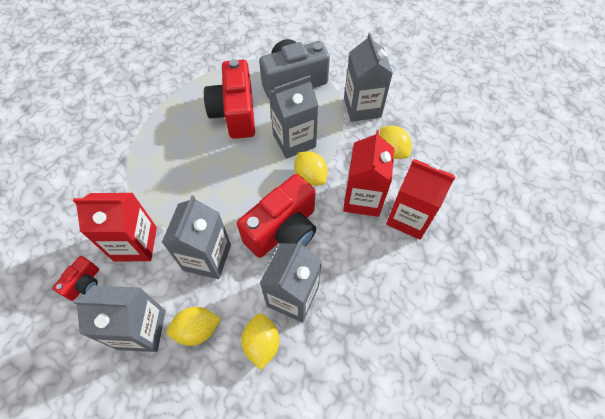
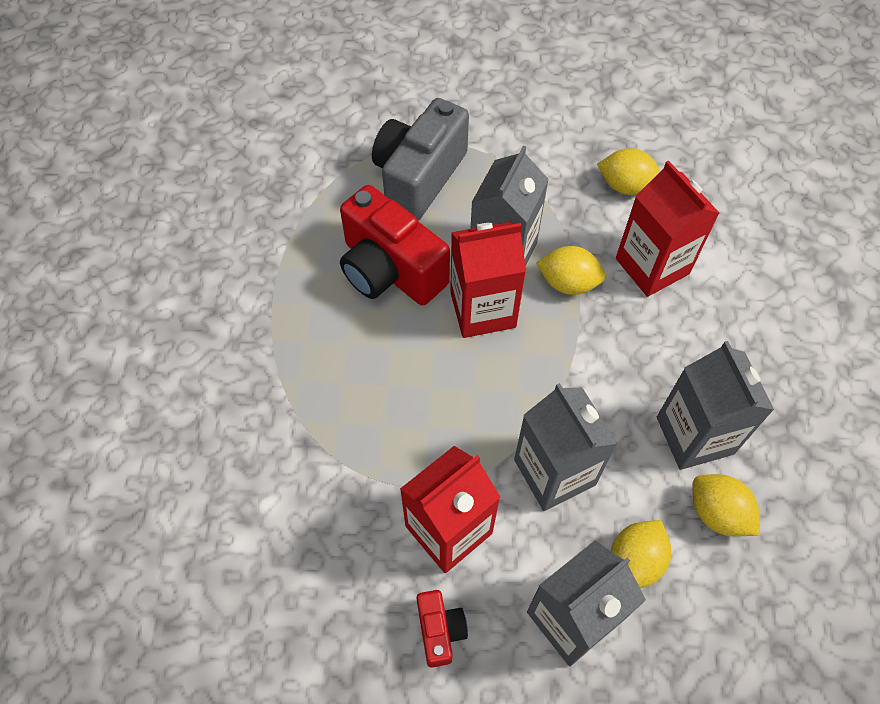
camera: 40 degrees left, 0 degrees up
red camera [237,174,316,258] -> none
grey carton [344,33,393,122] -> none
red carton [386,159,455,240] -> red carton moved to [450,222,526,338]

